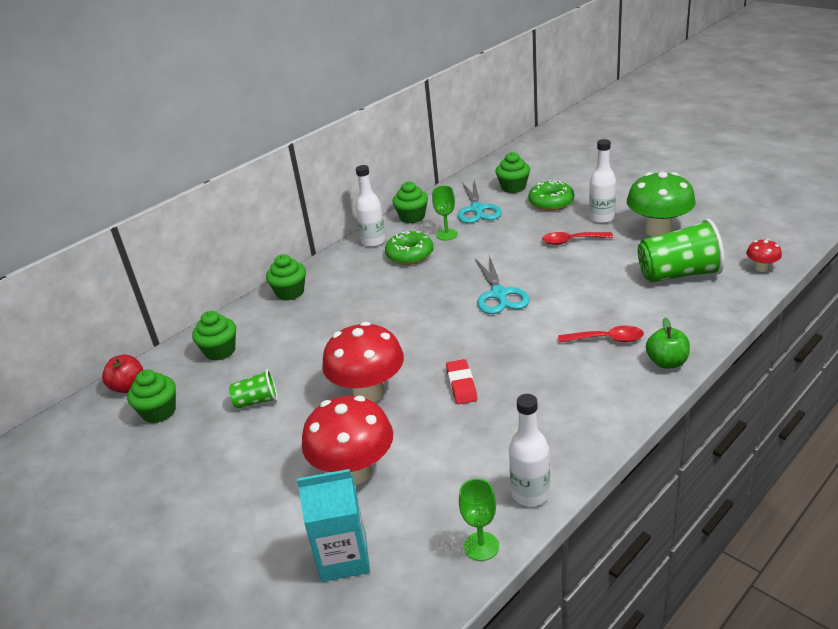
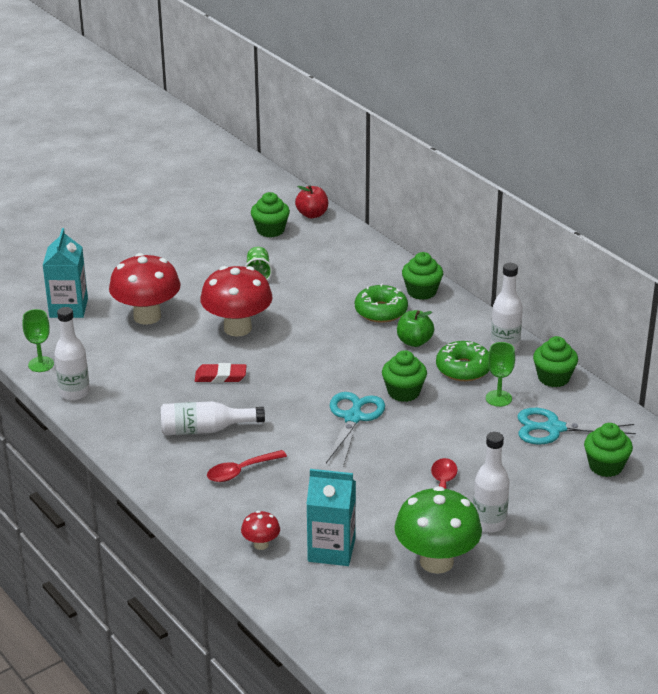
camera: 95 degrees right, 0 degrees up
green cupcake [192,311,236,361] -> green cupcake moved to [382,350,427,402]
turquoise scissors [475,255,530,314] -> turquoise scissors turned 105 degrees clockwise [326,392,385,466]
green donut [528,180,574,211] -> green donut moved to [355,284,408,323]
red spoon [558,326,644,343] -> red spoon turned 45 degrees clockwise [207,450,287,482]
green cup [638,218,724,282] -> turquoise carton [306,469,356,566]
green apple [646,318,690,369] -> green apple moved to [397,310,434,347]
red mushroom [746,239,782,272] -> red mushroom moved to [241,511,280,550]
none -> white bottle [161,401,265,435]

